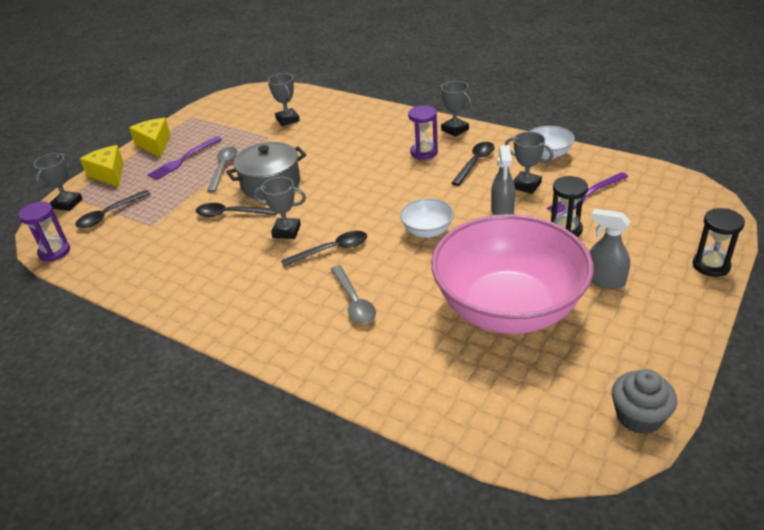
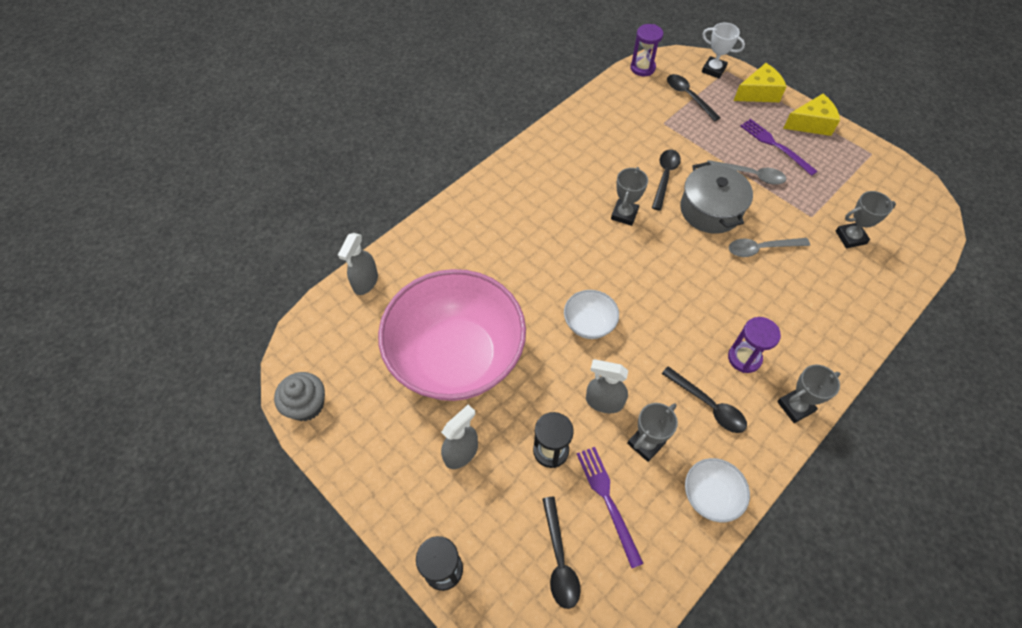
camera: 100 degrees right, 20 degrees up
grey trophy [34,153,83,211] -> white trophy [702,23,745,78]
black spoon [281,231,367,267] -> black spoon moved to [542,497,581,609]
grey spoon [331,265,376,324] -> grey spoon moved to [729,238,810,257]
none -> grey spray bottle [338,233,378,295]

